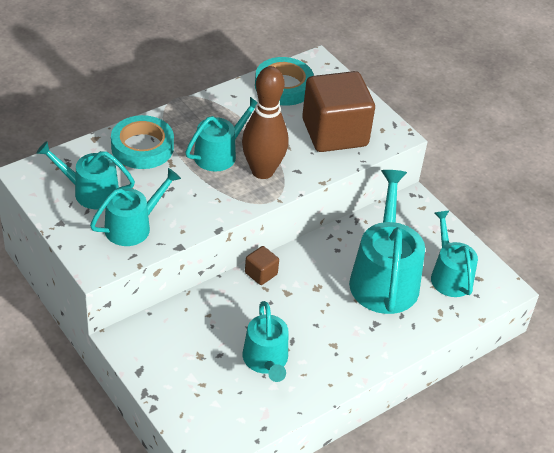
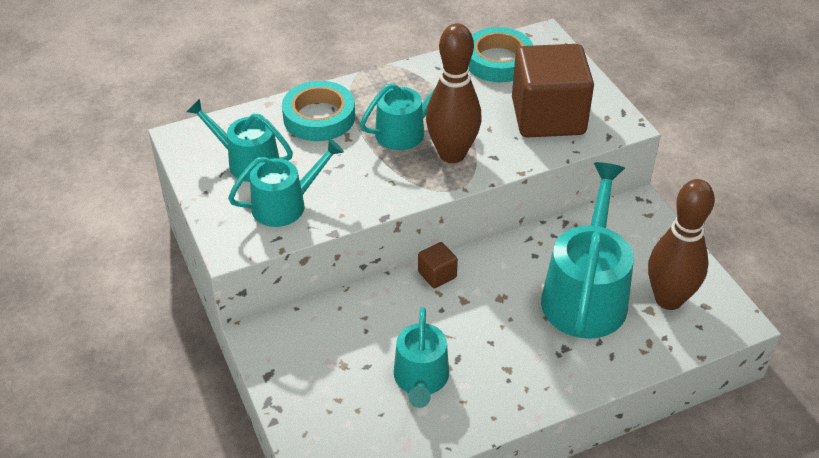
camera: 15 degrees right, 0 degrees up
turquoise watering can [431,211,478,297] -> brown bowling pin [648,179,715,310]

